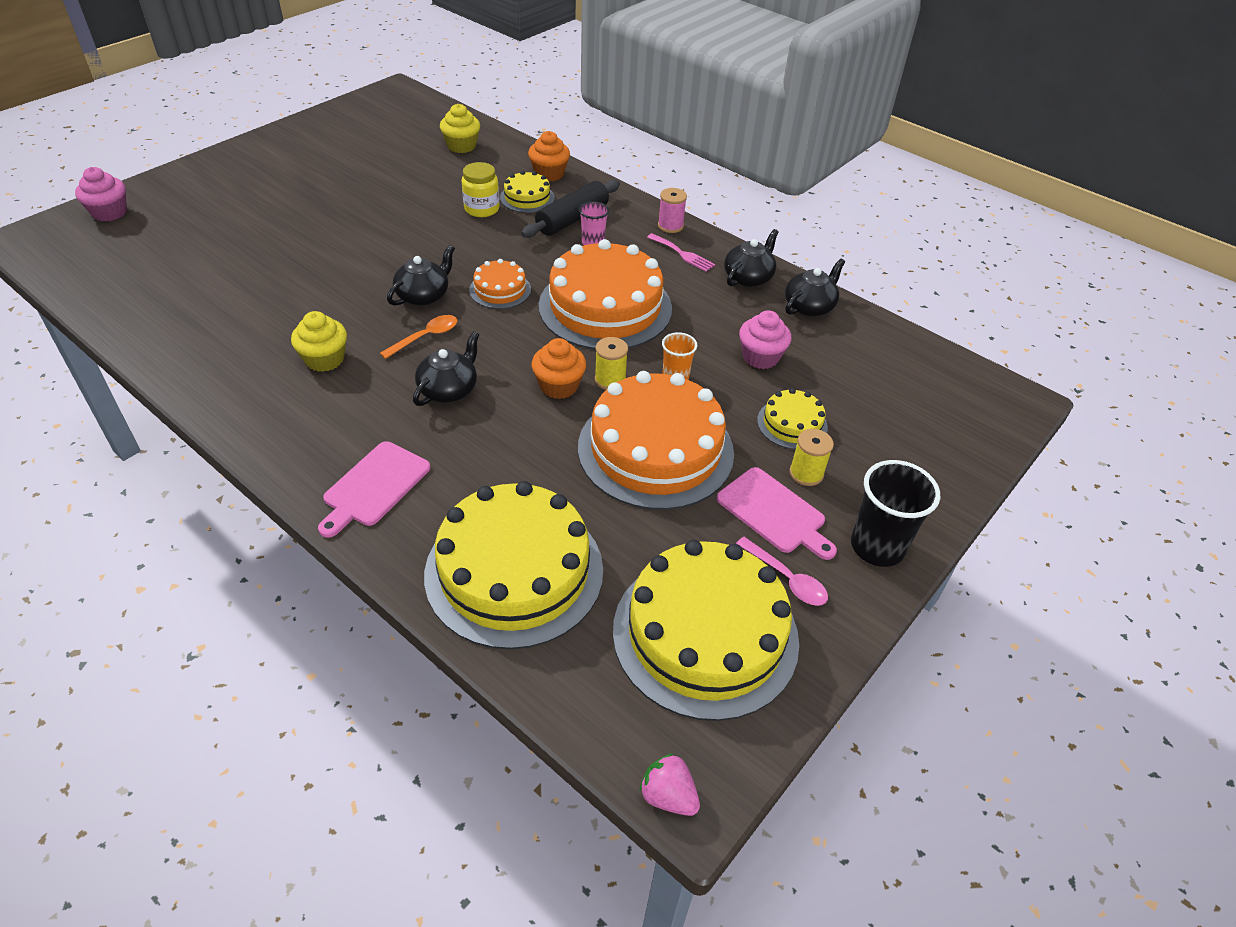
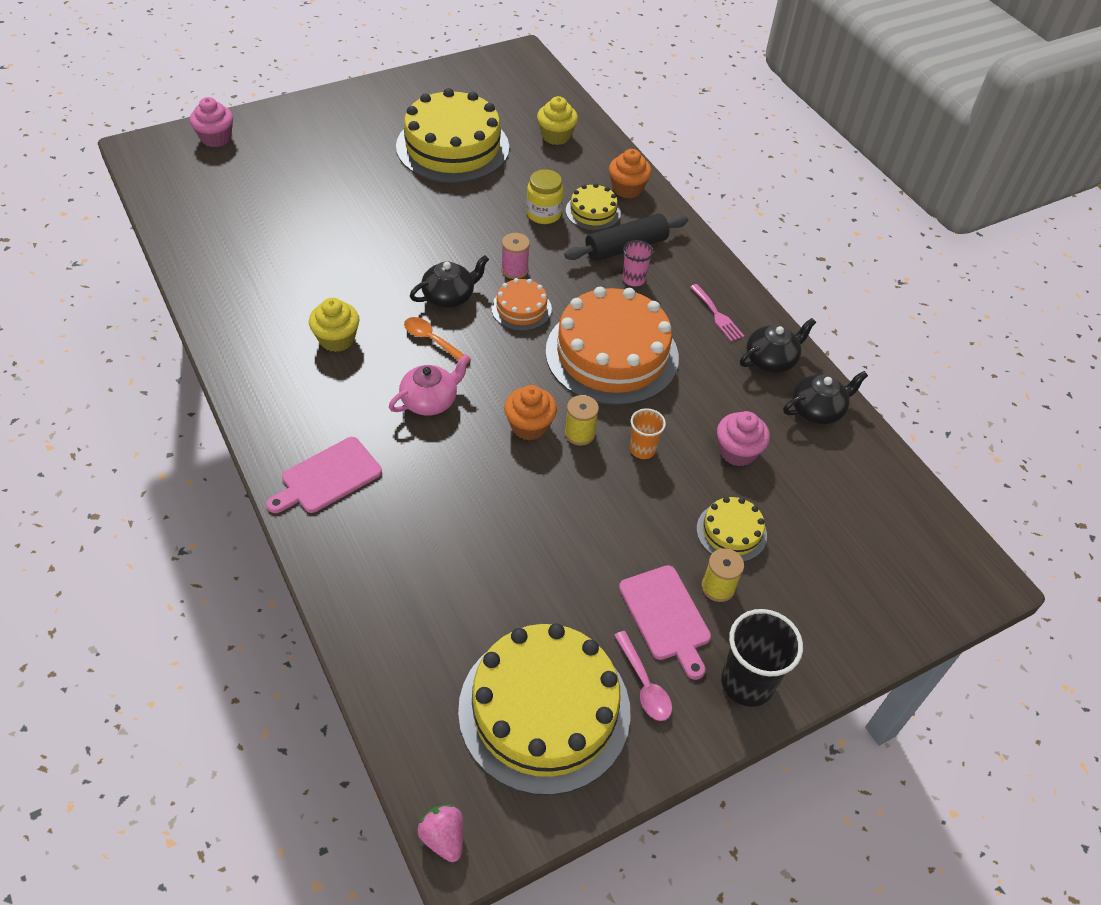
camera: 20 degrees right, 5 degrees up
orange spoon [380,315,457,359] -> orange spoon turned 120 degrees counterclockwise [404,317,471,364]
black teapot [413,331,480,406] -> pink teapot [389,354,471,416]
yellow cake [424,481,603,649] -> yellow cake moved to [396,88,509,183]
orange cake [578,371,734,510] -> none
pink spool [658,188,687,233] -> pink spool moved to [501,233,530,279]

